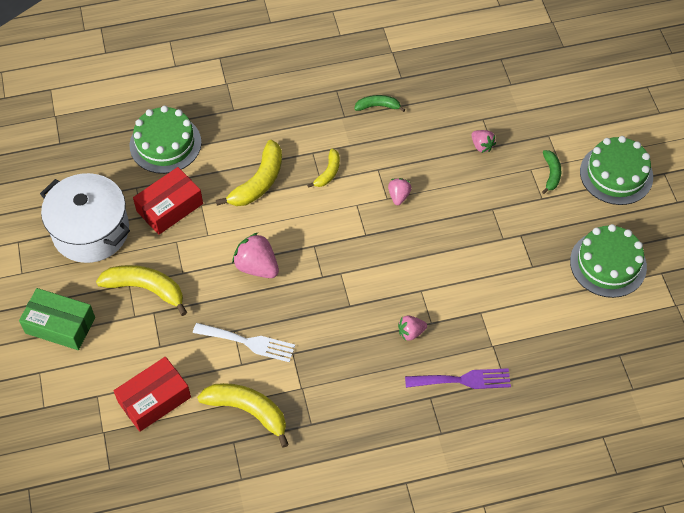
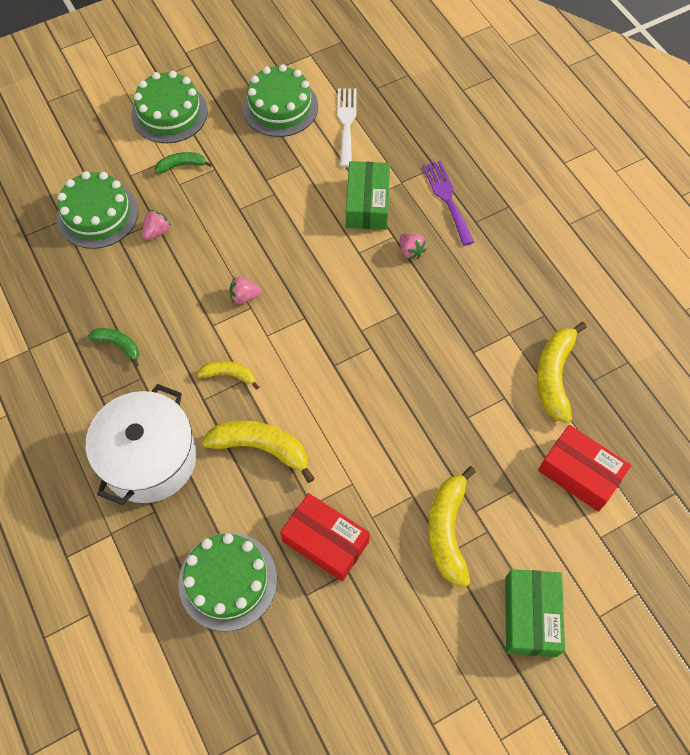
camera: 105 degrees left, 5 degrees up
white pot [40,173,130,263] -> white pot moved to [86,384,197,505]
white fork [193,323,295,362] -> white fork moved to [337,88,357,167]
pink strawberry [232,232,279,278] -> none
green banana [354,95,405,112] -> green banana turned 135 degrees clockwise [88,328,139,367]
none -> green cake [57,171,138,249]
none -> green box [346,161,390,230]

